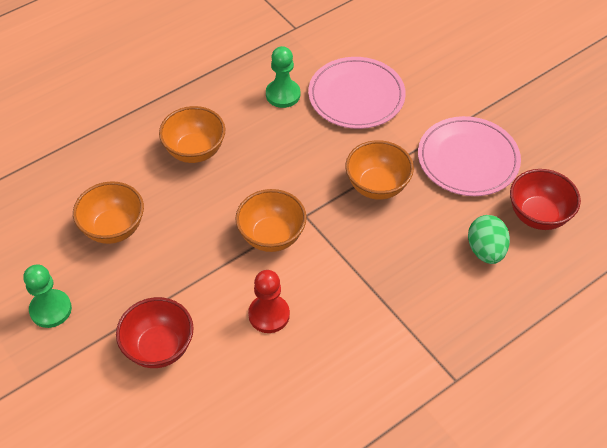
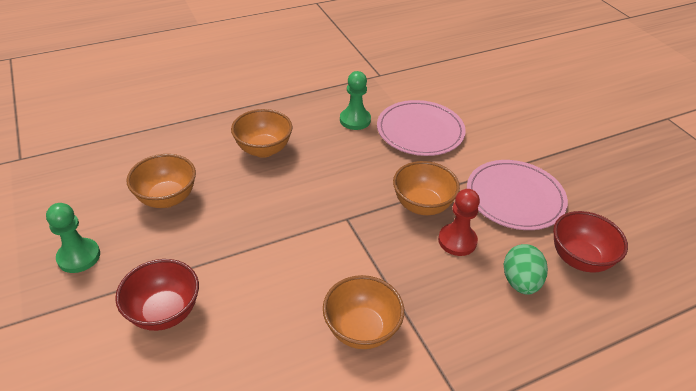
camera: 10 degrees right, 10 degrees down
orange bowl [235,189,307,252] -> orange bowl moved to [323,275,404,349]
red pawn [248,270,290,333] -> red pawn moved to [438,189,480,256]

